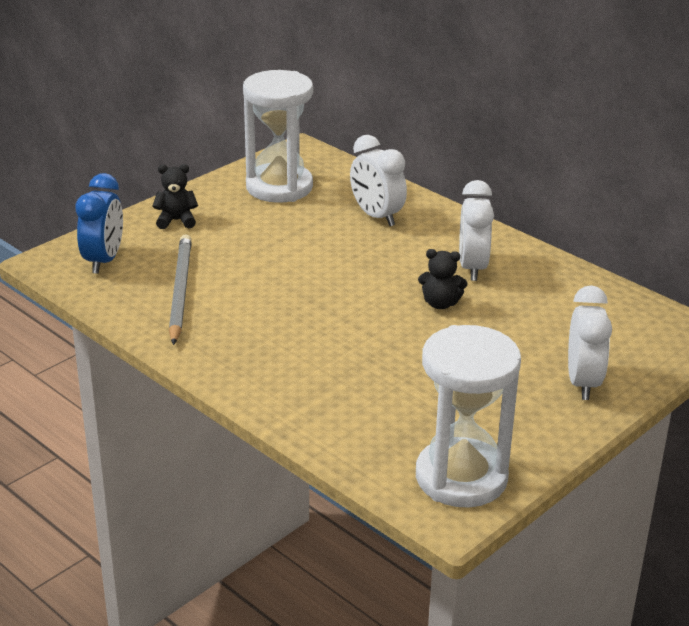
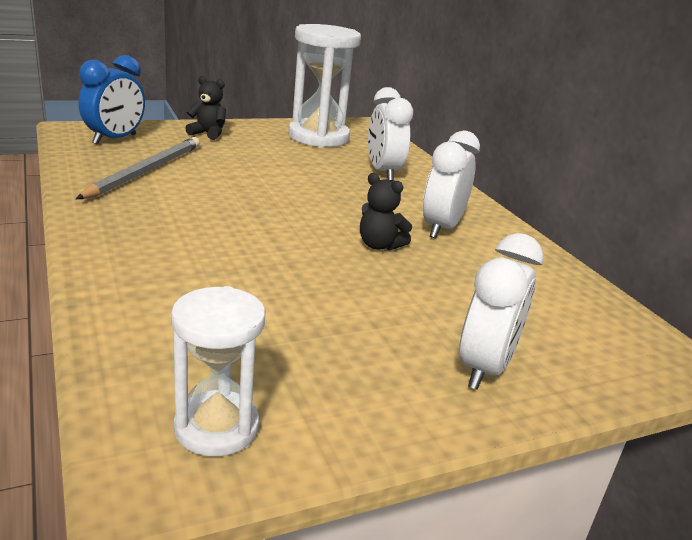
camera: 20 degrees right, 5 degrees down
white hourglass [416,325,521,508] -> white hourglass [171,286,265,457], size x0.60

